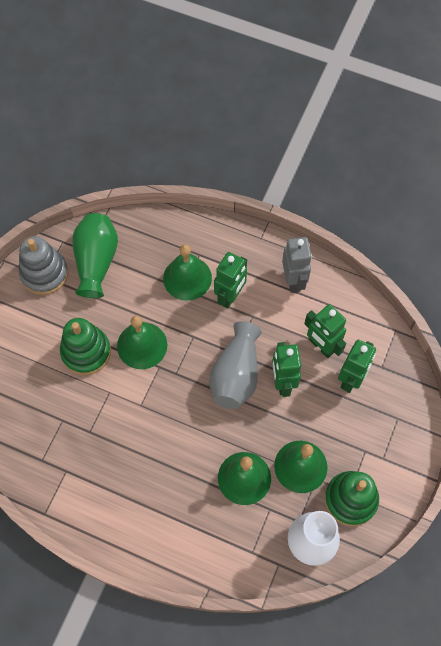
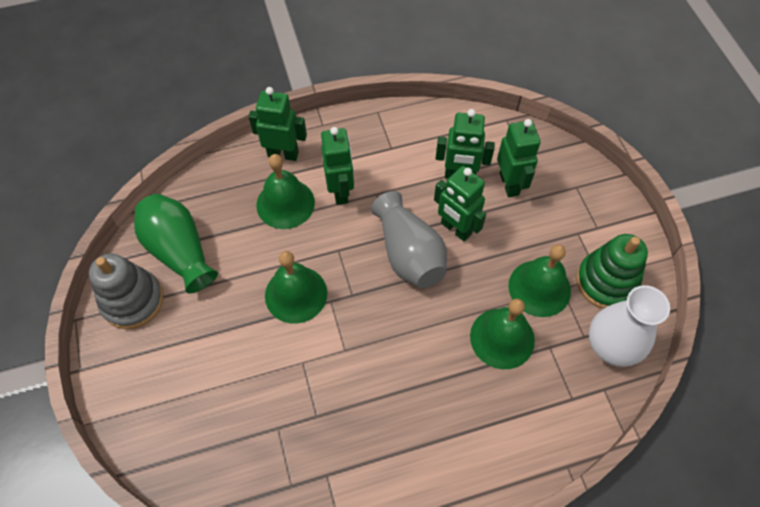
camera: 40 degrees left, 5 degrees down
green stacking toy [60,318,111,375] -> none
grey robot [282,237,312,293] -> none
none -> green robot [249,87,307,161]

